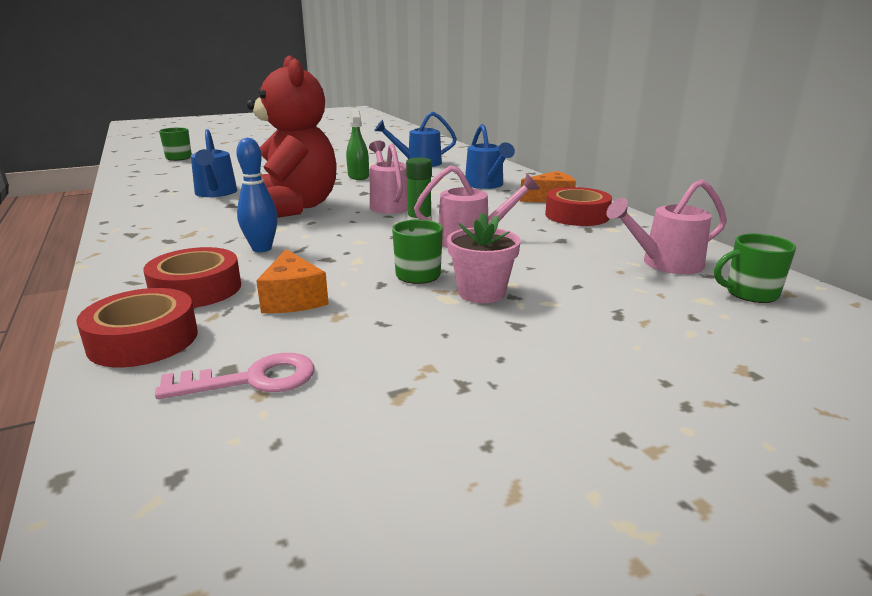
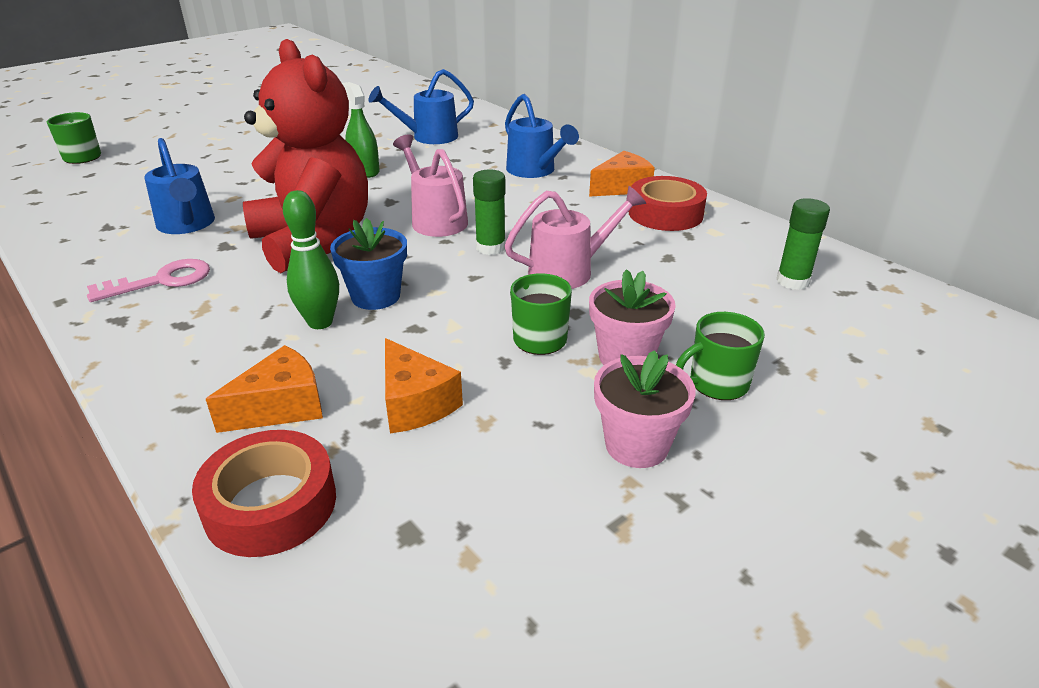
camera: 15 degrees left, 10 degrees up
red tape [143,247,241,308] -> orange cheese [206,345,323,433]
pink key [155,353,315,399] -> pink key moved to [87,259,210,302]
blue bowling pin [236,137,278,252] -> green bowling pin [283,190,339,329]
pink watering can [606,179,727,274] -> green glue stick [776,198,830,290]
green mug [714,234,796,303] -> green mug moved to [676,312,765,400]
none -> blue flower pot [330,218,407,310]
none -> pink flower pot [594,350,696,468]

